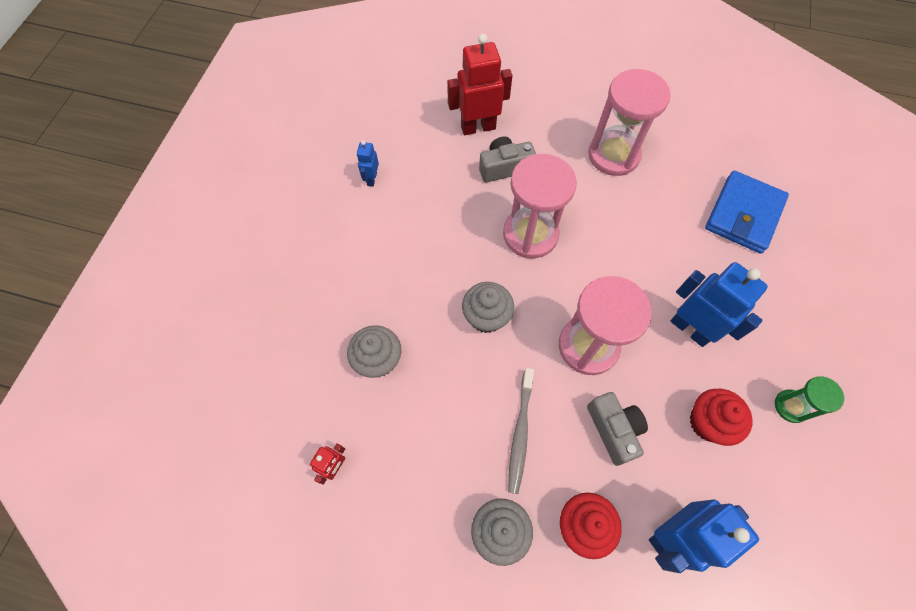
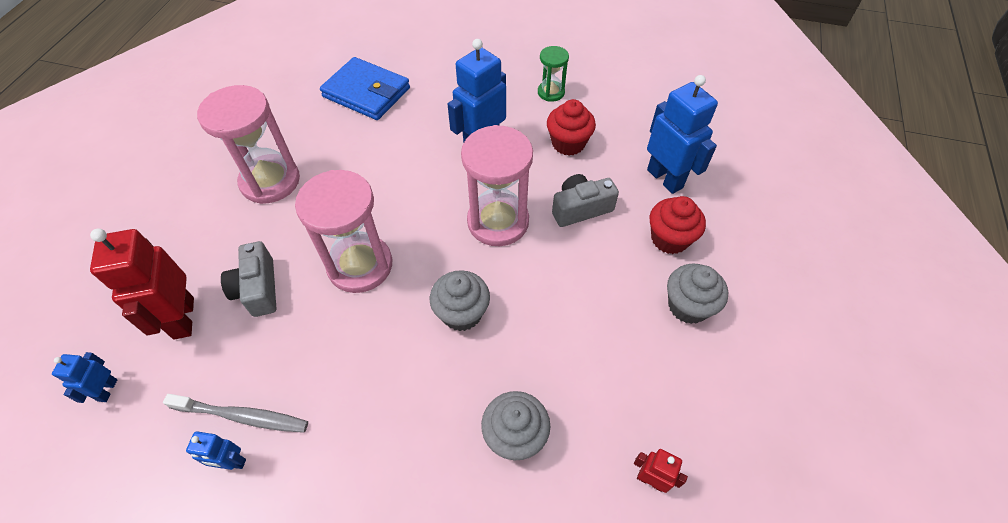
camera: 90 degrees left, 10 degrees down
grey toothbrush [508,368,534,494] -> grey toothbrush moved to [163,394,308,433]
none -> blue robot [52,352,117,403]

